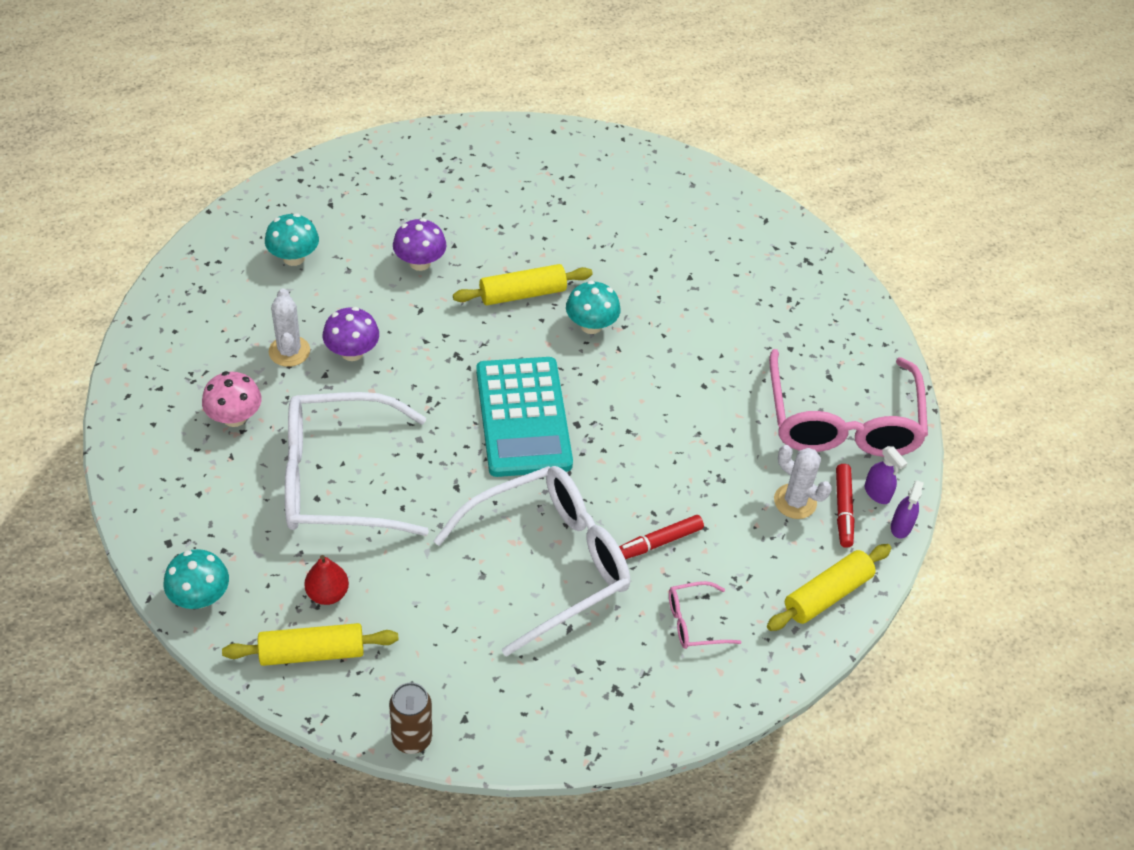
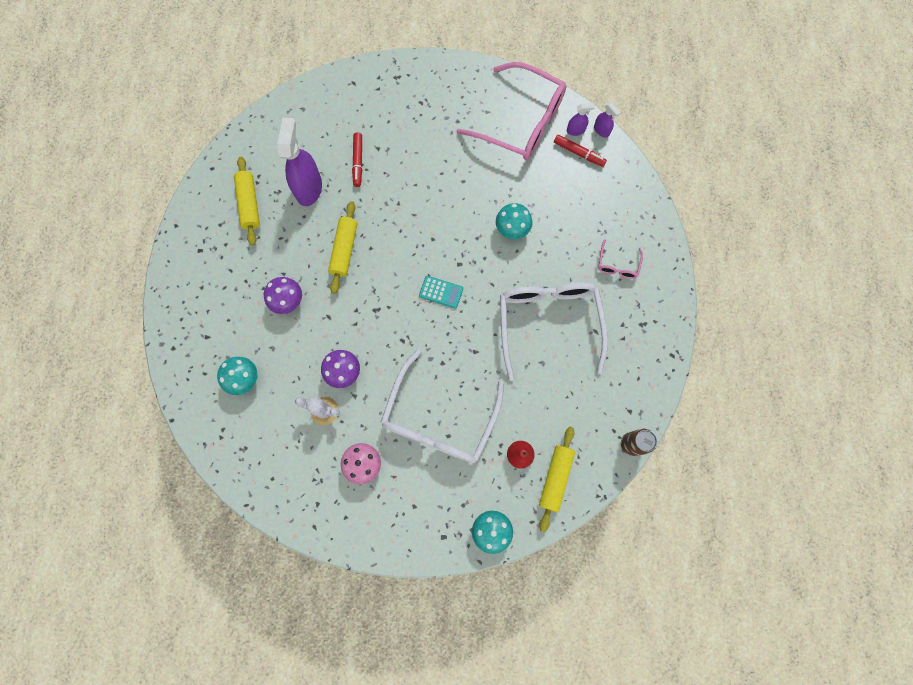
camera: 60 degrees left, 25 degrees up
turquoise calculator [476,357,573,477] -> turquoise calculator [419,276,463,309], size x0.44
turquoise mushroom [566,281,621,334] -> turquoise mushroom moved to [496,203,532,239]
red marker [619,515,704,559] -> red marker moved to [352,132,362,187]
yellow rolling pin [767,544,892,631] -> yellow rolling pin moved to [234,156,260,245]
white cactus [774,445,832,519] -> none
none -> purple spray bottle [277,117,322,206]

